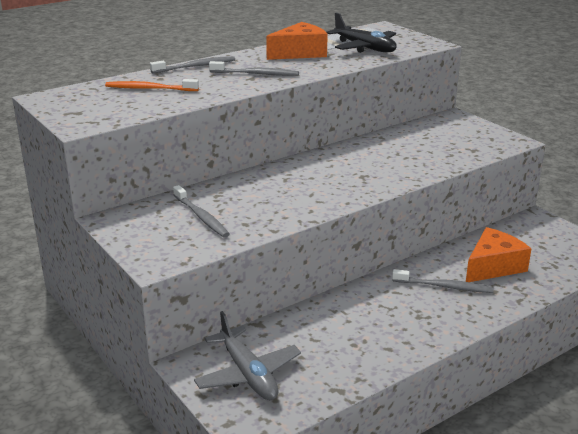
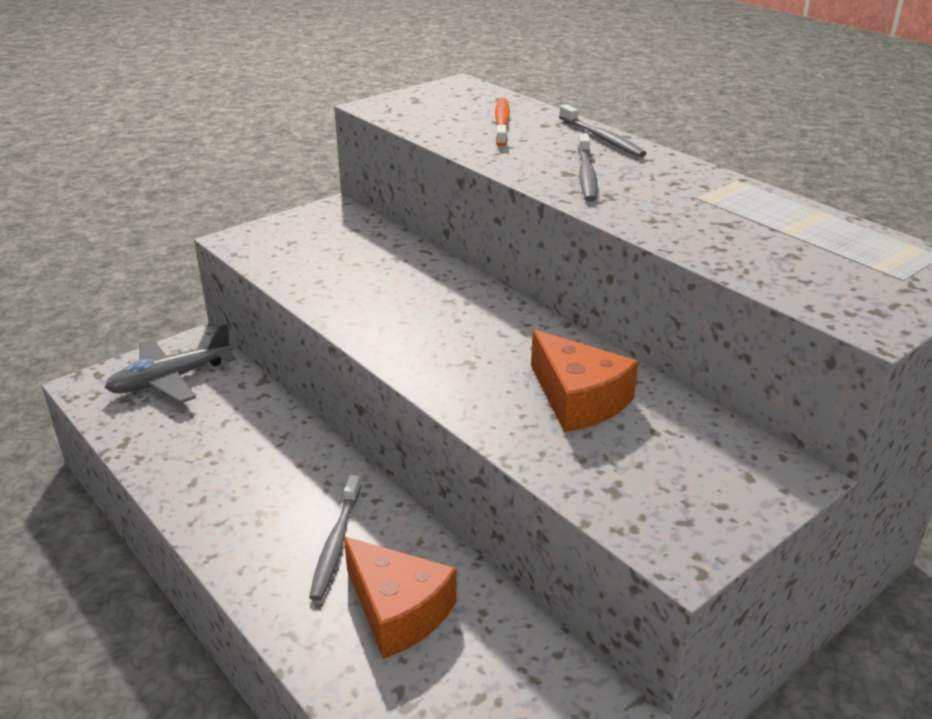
camera: 85 degrees right, 5 degrees up
grey toothbrush [173,185,230,237] -> none
orange cheese [266,22,328,60] -> orange cheese moved to [531,330,639,432]
black plane [326,13,397,53] -> none

